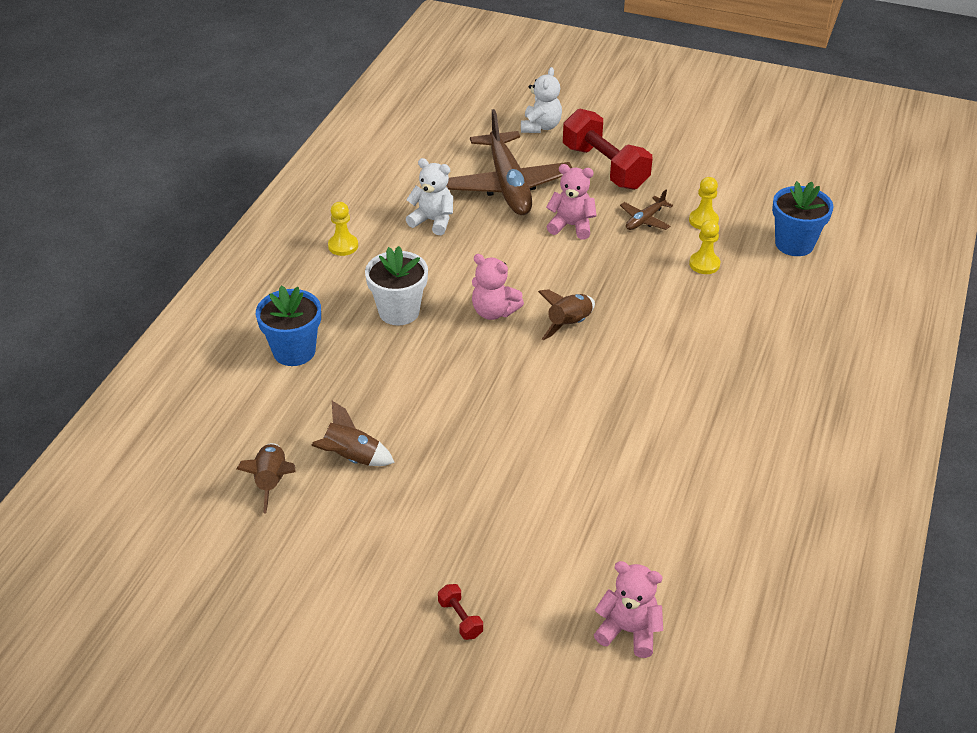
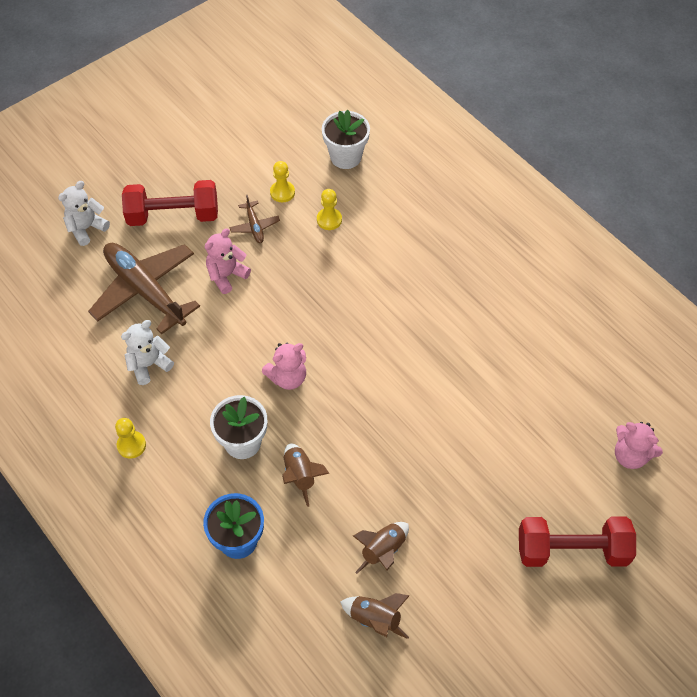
camera: 60 degrees left, 15 degrees up
red dumbbell [438,584,483,640] -> red dumbbell [519,517,636,567], size x2.49
brown plane [447,109,572,215] -> brown plane turned 150 degrees counterclockwise [88,243,200,335]
white teddy bear [521,67,562,133] -> white teddy bear turned 90 degrees counterclockwise [58,181,110,246]
brown rocket [538,289,595,340] -> brown rocket moved to [282,443,330,507]
pink teddy bear [594,561,663,658] -> pink teddy bear turned 105 degrees counterclockwise [615,422,663,469]
blue flower pot [772,181,833,256] -> white flower pot [322,110,370,169]

